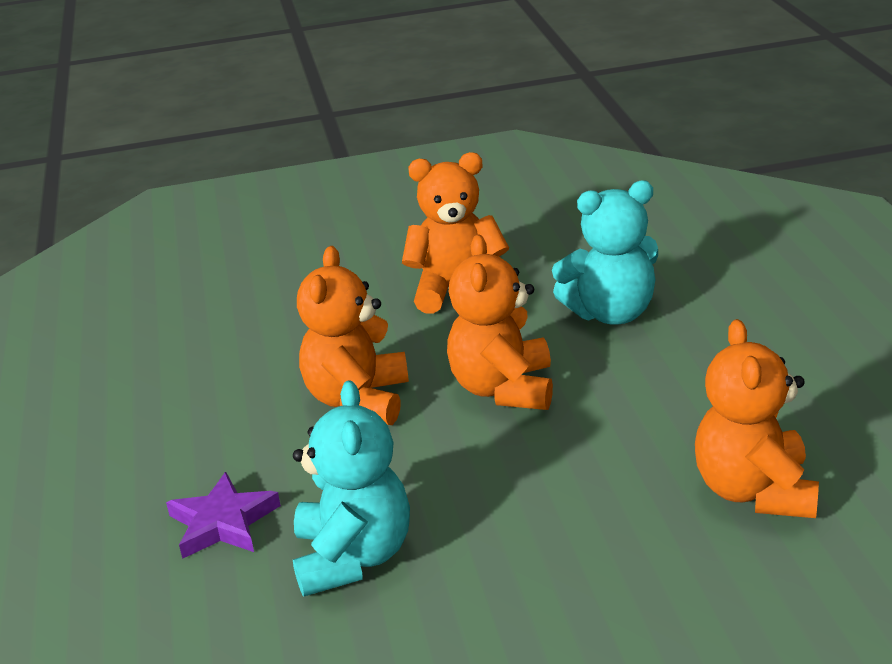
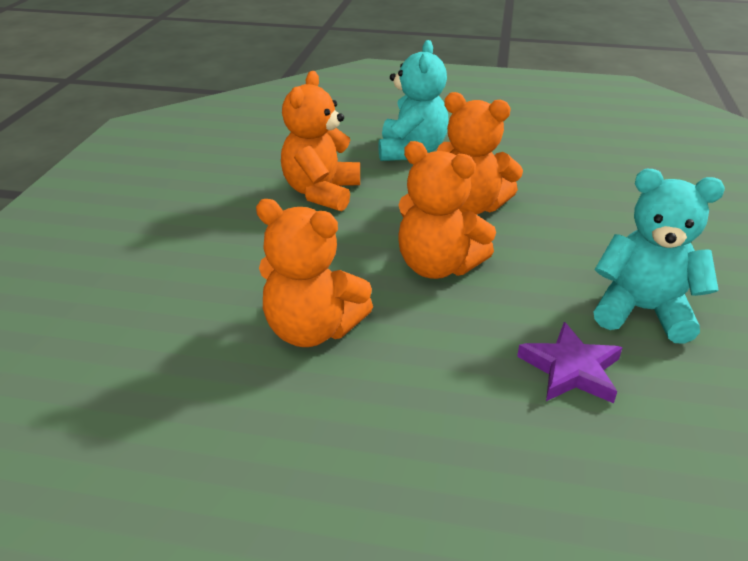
camera: 70 degrees left, 5 degrees up
orange teddy bear [695,319,819,518] -> orange teddy bear moved to [256,199,373,347]

